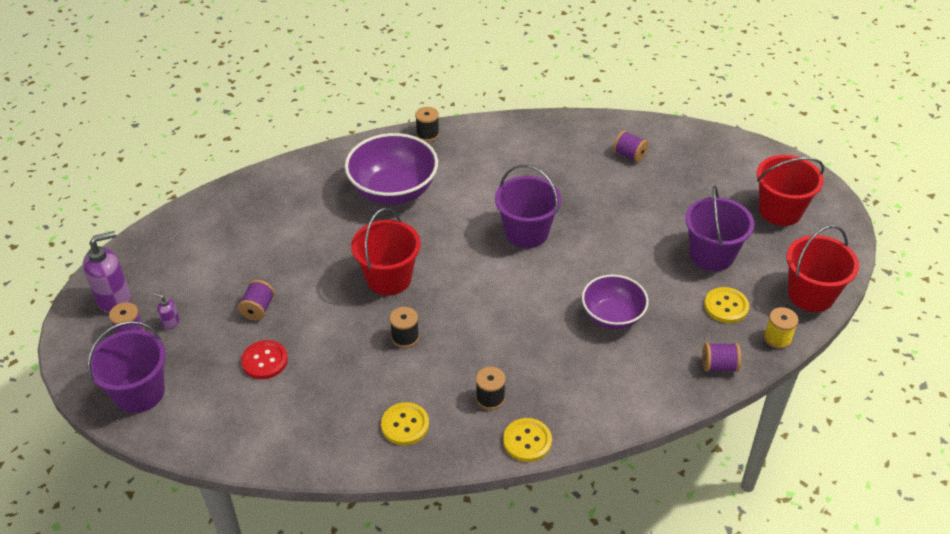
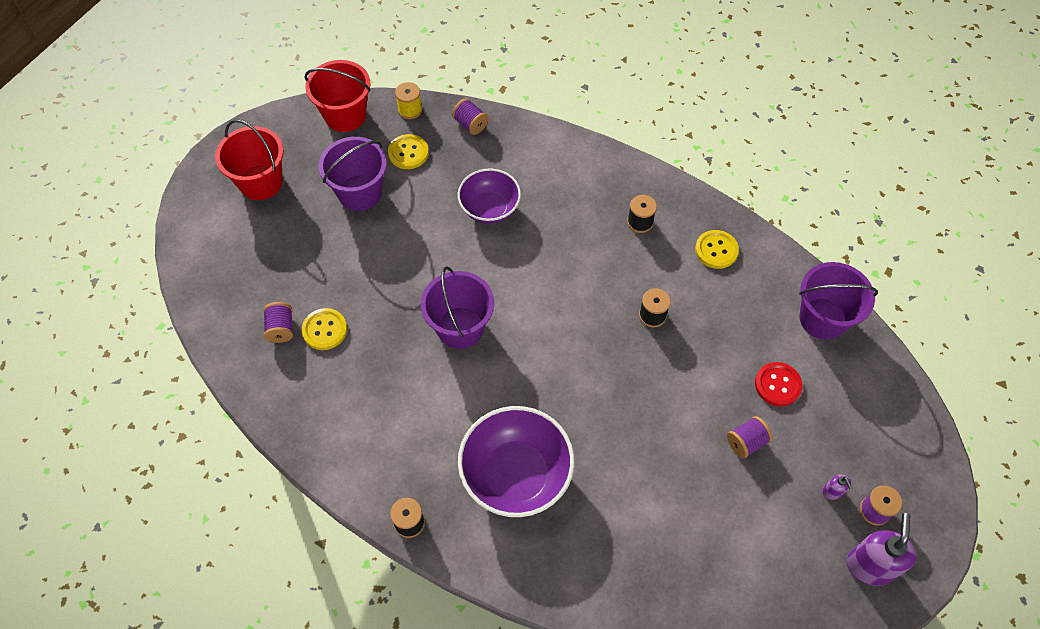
camera: 135 degrees left, 15 degrees up
purple soap dispenser [83,231,131,313] -> purple soap dispenser turned 90 degrees clockwise [847,513,917,586]
purple bucket [87,321,166,413] -> purple bucket moved to [799,262,878,340]
red bucket [351,208,421,295] -> none
yellow button [503,418,552,462] -> yellow button moved to [302,308,347,350]

